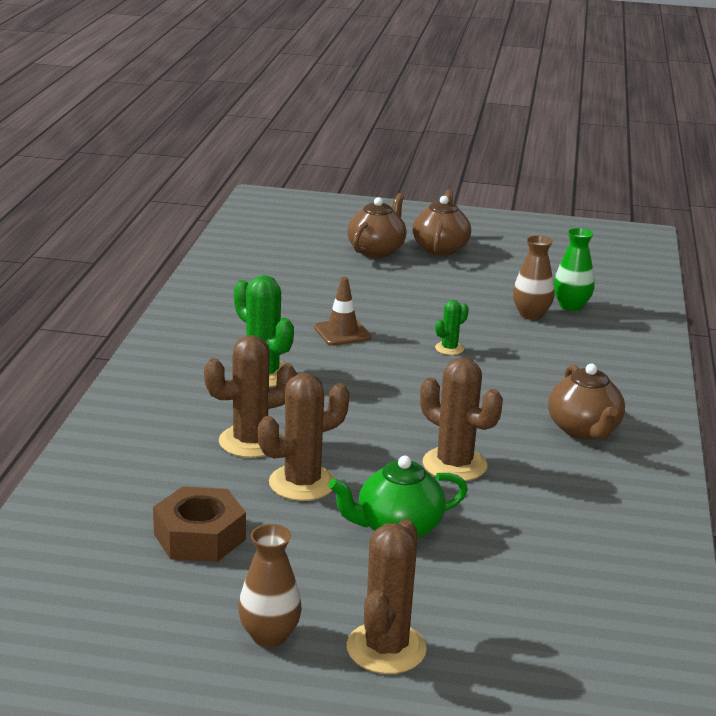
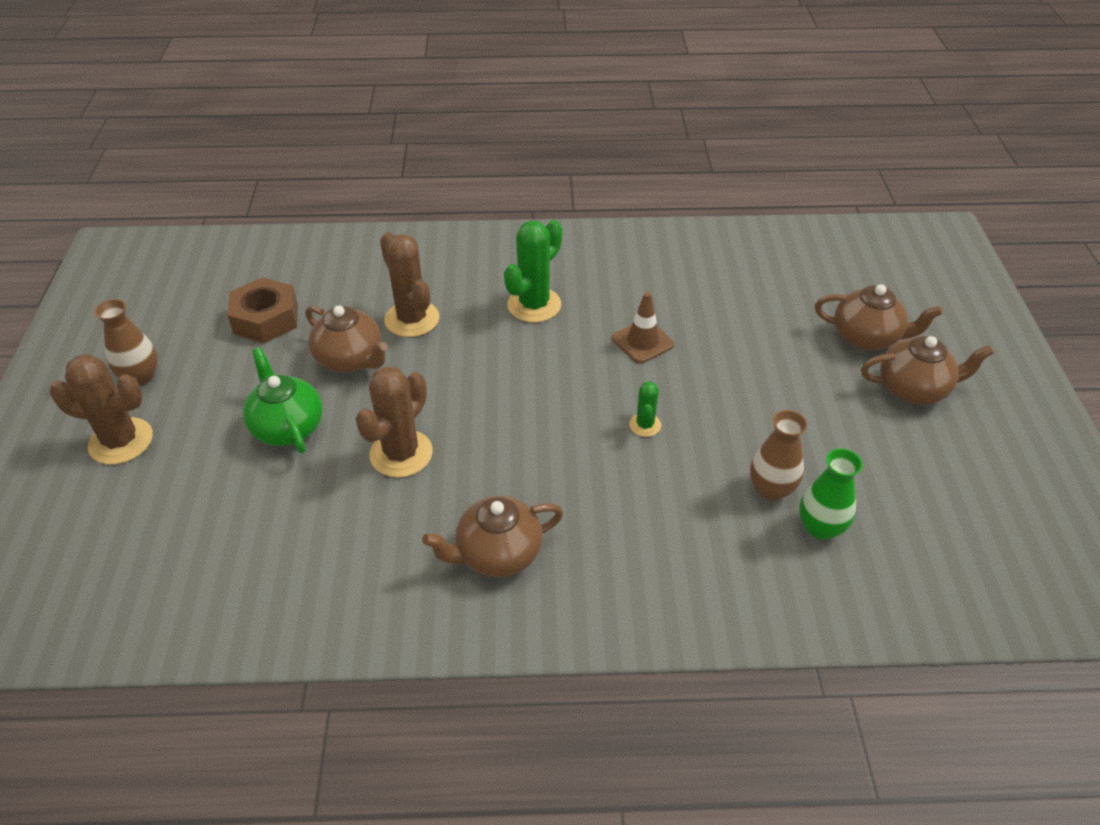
camera: 80 degrees right, 20 degrees up
brown cactus [258,373,350,501] -> brown teapot [306,305,388,373]
green cactus [435,300,469,355] -> green cactus turned 60 degrees clockwise [629,381,661,437]

